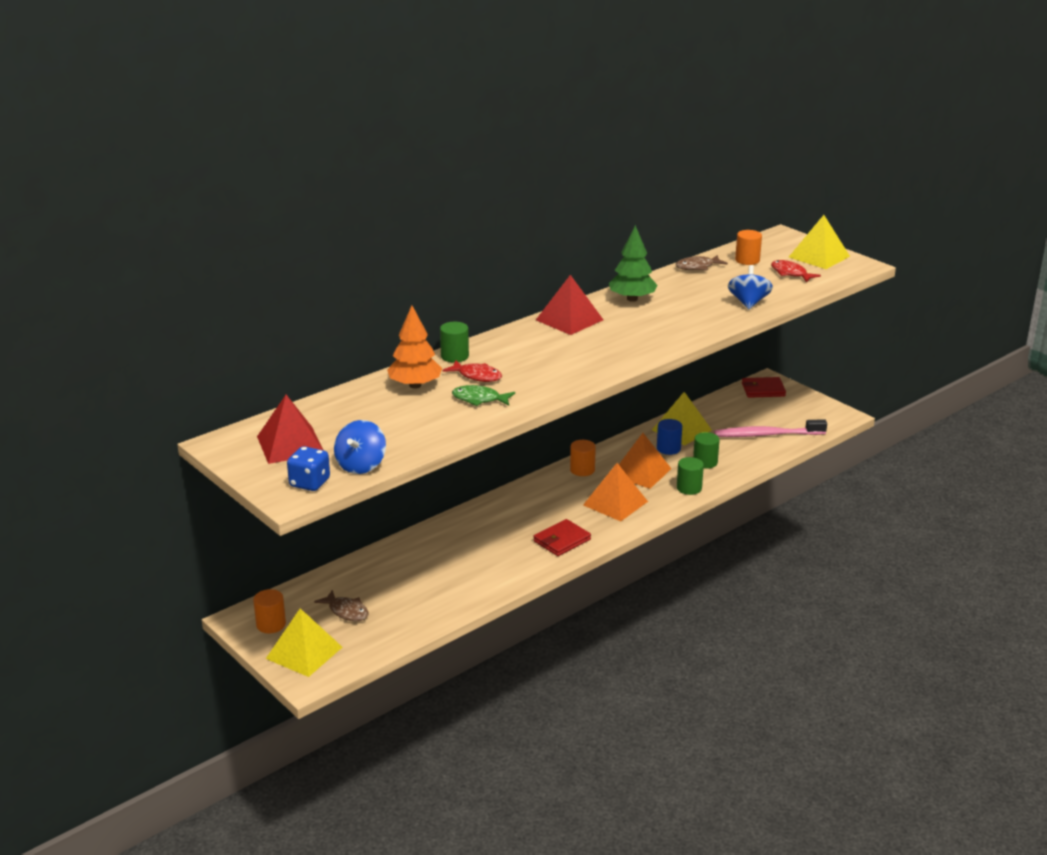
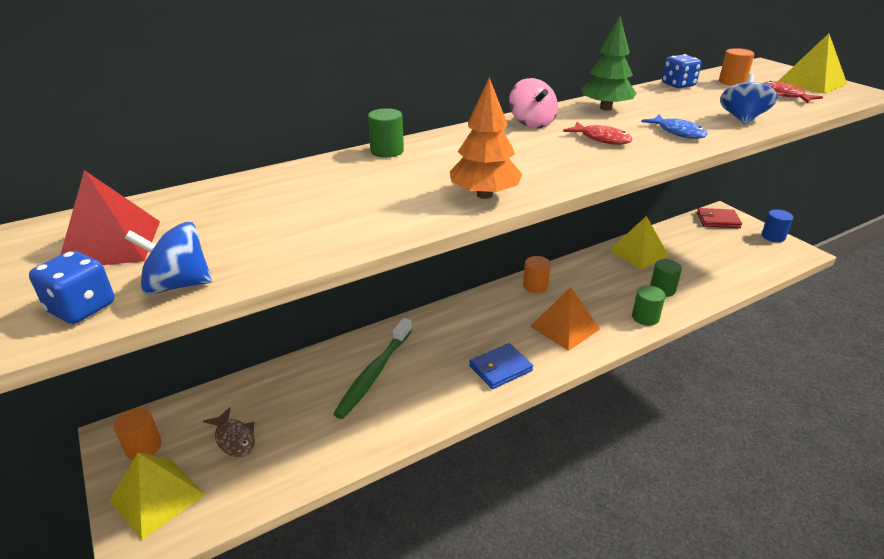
camera: 10 degrees right, 5 degrees up
blue spinning top [334,420,386,474] -> blue spinning top turned 60 degrees clockwise [125,222,212,295]
orange tree [387,305,442,389] -> orange tree moved to [450,77,523,199]
red fish [443,360,502,382] -> red fish moved to [563,122,632,145]
green fish [452,385,515,406] -> none
red wallet [533,519,591,556] -> blue wallet [469,343,533,389]
red pyramid [536,275,603,335] -> pink spinning top [509,78,558,129]
orange pyramid [619,433,671,489] -> none
blue cylinder [657,419,682,455] -> blue cylinder moved to [762,209,793,242]
brown fish [675,255,728,271] -> blue dice [662,54,701,88]
pink toothbrush [714,419,827,437] -> none
none -> green toothbrush [333,318,412,419]
none -> blue fish [641,115,707,139]

